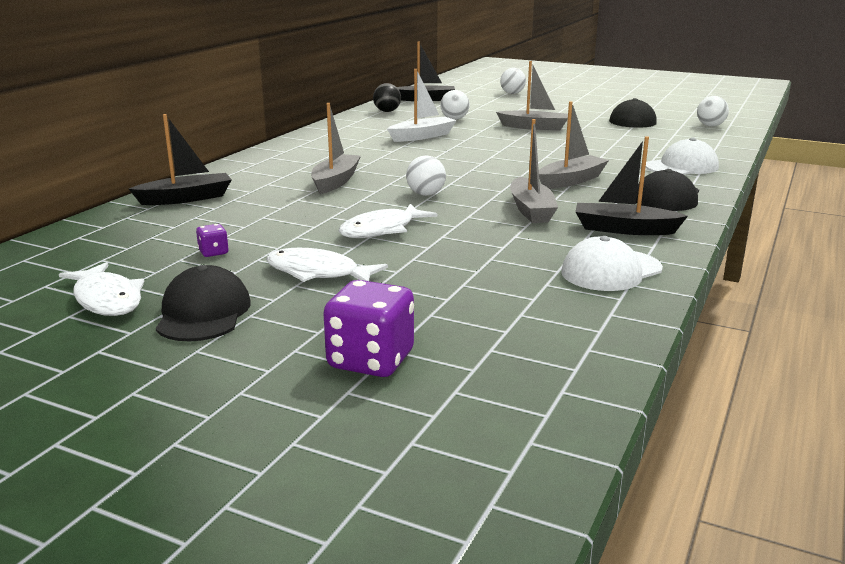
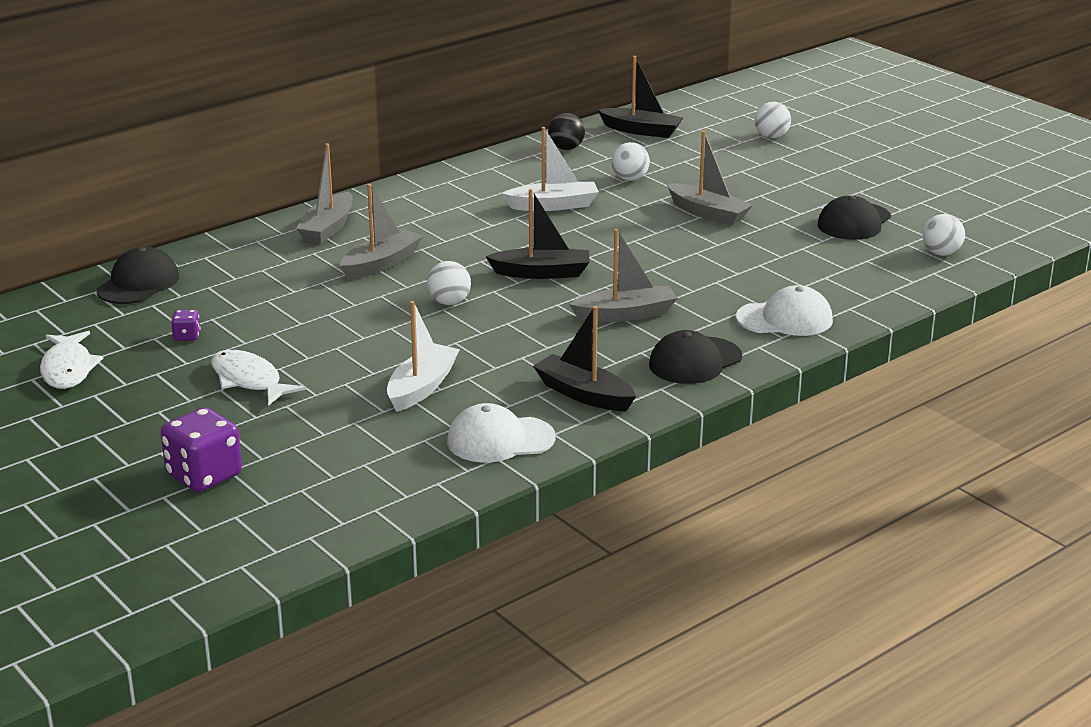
camera: 25 degrees right, 5 degrees up
black boat [129,114,232,205] -> black boat moved to [485,189,590,279]
black cap [156,265,251,341] -> black cap moved to [96,247,179,304]
white fish [339,204,438,238] -> none
grey boat [510,119,558,223] -> grey boat moved to [296,143,353,244]
none -> white boat [387,301,460,412]

